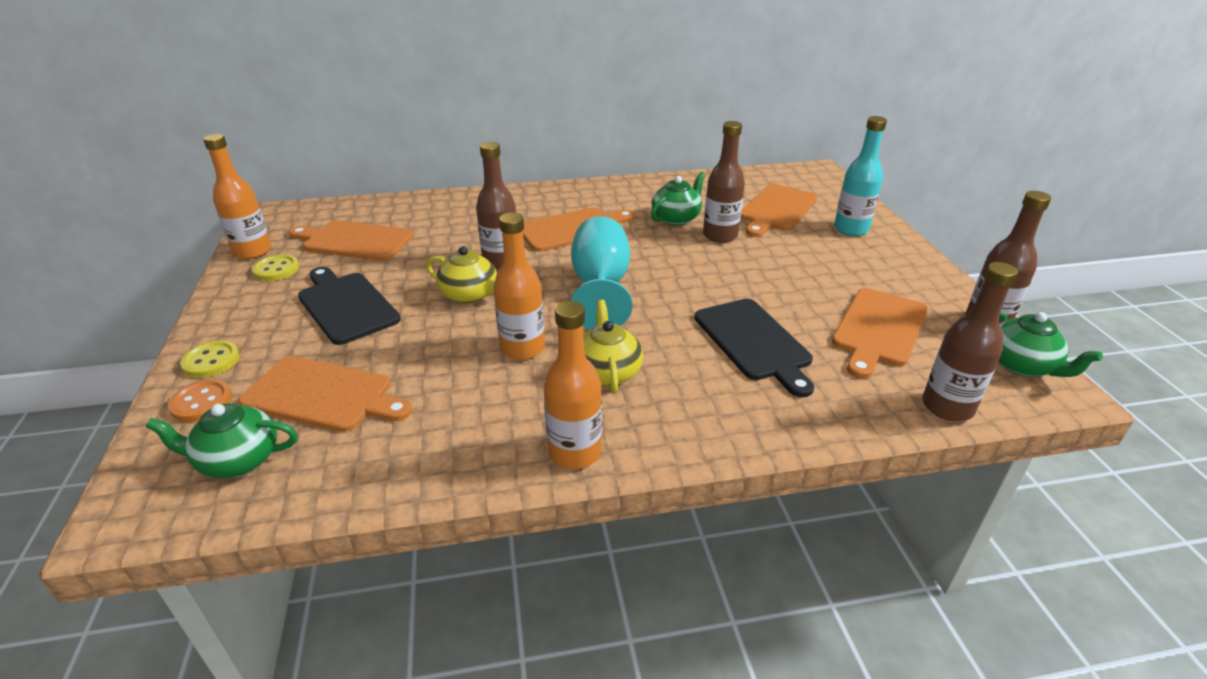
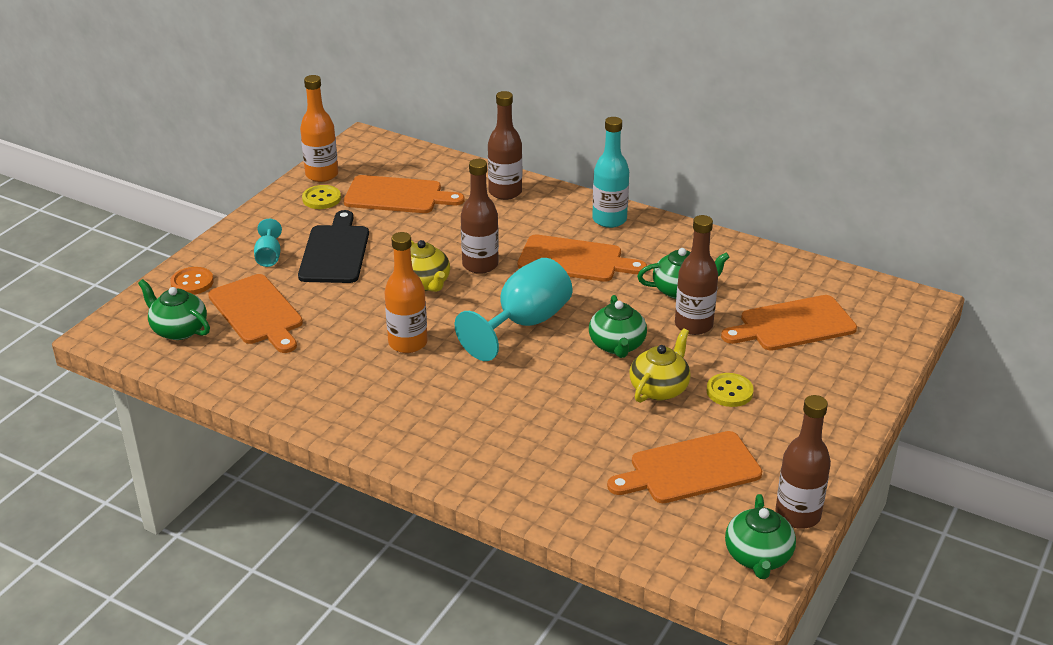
camera: 40 degrees right, 0 degrees up
yellow button [180,340,239,378] -> yellow button moved to [707,373,754,407]
orange cutting board [289,220,413,261] -> orange cutting board turned 135 degrees clockwise [344,175,464,213]
orange bottle [544,301,602,469] -> none
yellow teapot [583,300,643,394] -> yellow teapot moved to [629,328,691,403]
black cutting board [695,299,814,398] -> none
turquoise bottle [834,116,887,236] -> turquoise bottle moved to [592,117,629,228]
brown bottle [922,262,1018,421] -> brown bottle moved to [488,91,522,200]
none -> turquoise goblet [254,219,282,267]
none -> green teapot [589,295,647,358]

